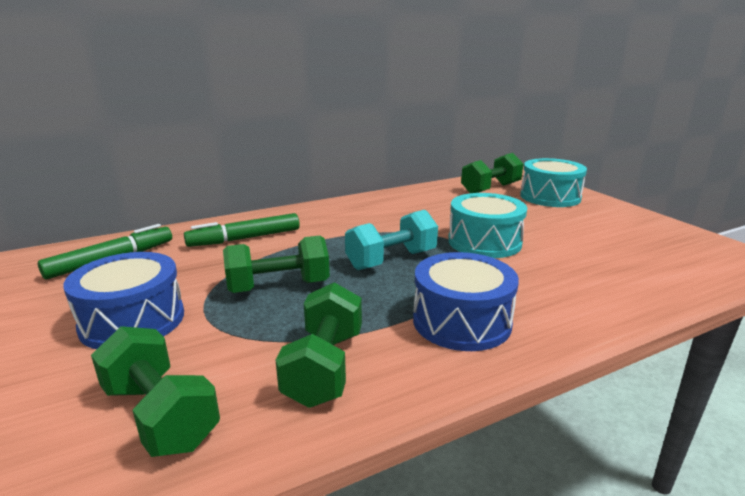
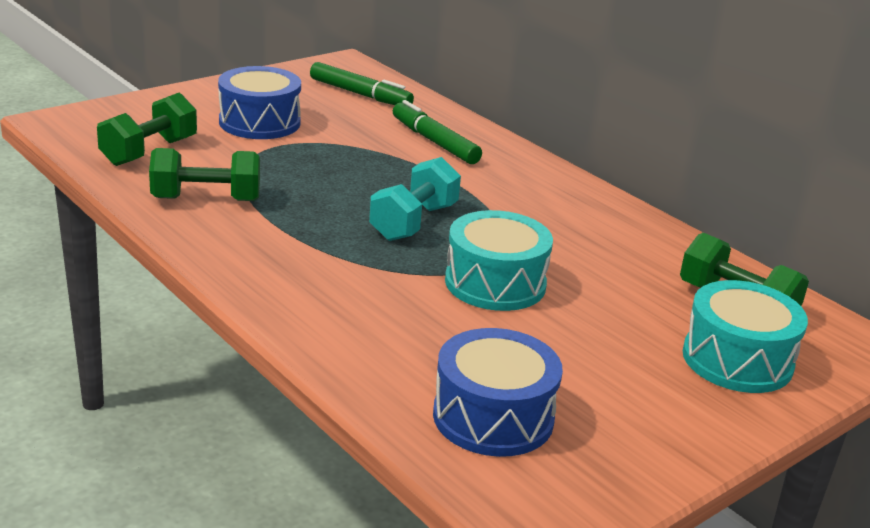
camera: 75 degrees right, 5 degrees up
green dumbbell [223,236,330,293] -> none
turquoise dumbbell [345,210,438,270] -> turquoise dumbbell turned 75 degrees clockwise [369,157,461,241]
blue drum [413,252,519,351] -> blue drum moved to [433,328,563,457]

